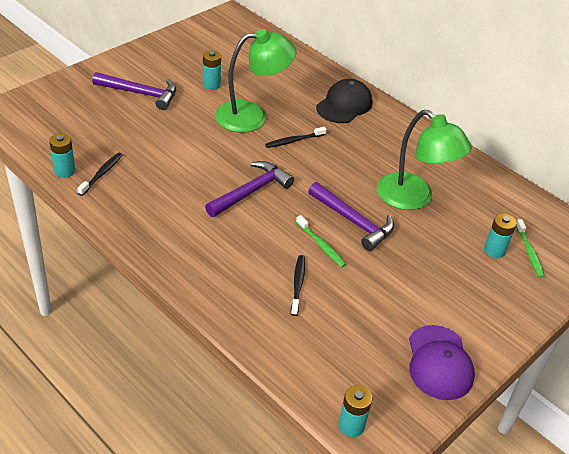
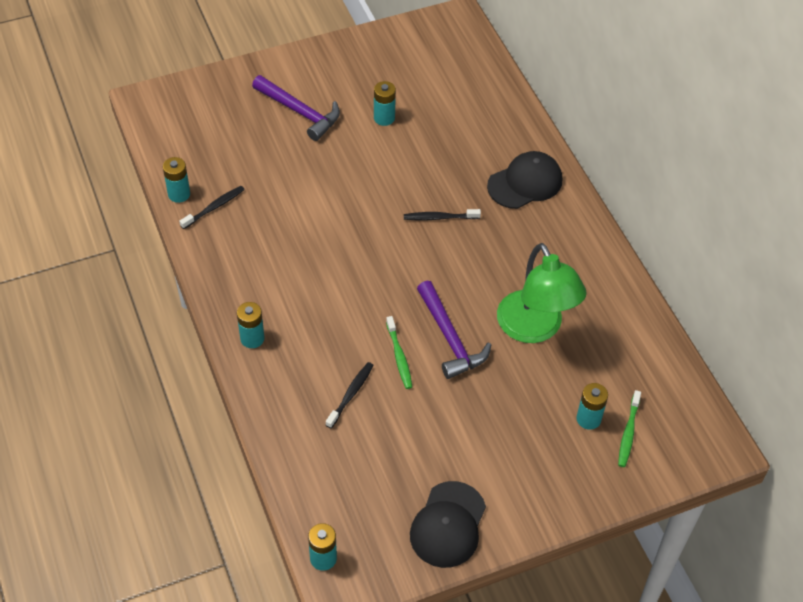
camera: 25 degrees right, 10 degrees up
purple hammer [205,161,294,217] -> none
green lamp [215,29,297,132] -> none
purple cap [409,325,475,400] -> black cap [410,481,486,568]
none -> turquoise battery [237,302,264,348]

